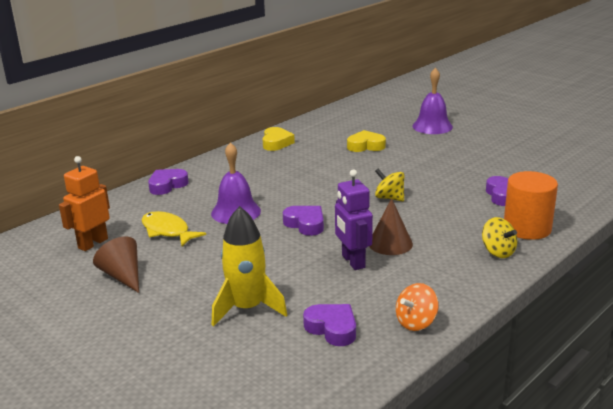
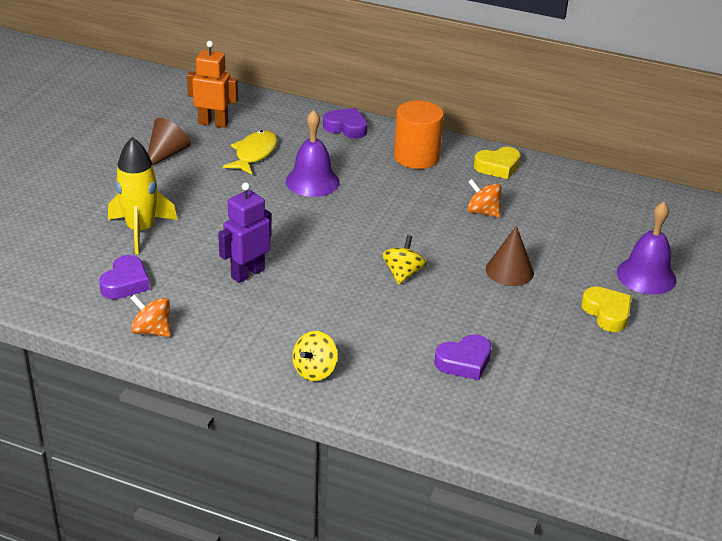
camera: 65 degrees right, 10 degrees up
purple heart [283,206,324,236] -> none
yellow heart [347,130,386,152] -> yellow heart moved to [582,287,632,332]
brown cone [369,198,413,255] -> brown cone moved to [486,226,534,286]
orange cylinder [504,171,558,240] -> orange cylinder moved to [394,100,444,169]
none -> orange spinning top [467,179,502,218]

